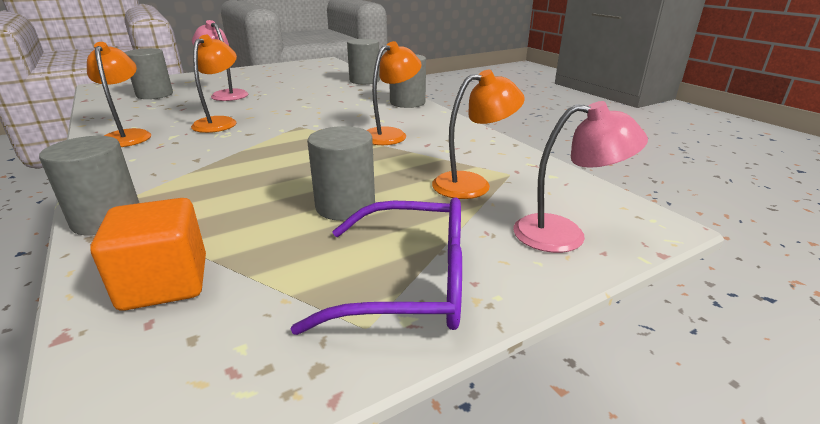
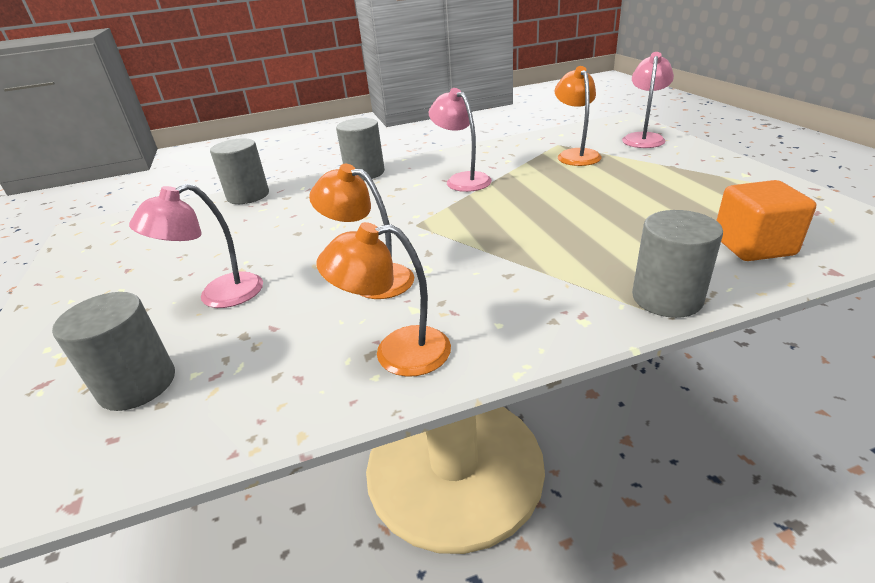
camera: 75 degrees left, 5 degrees up
purple glasses [291,197,462,335] -> none
grey cylinder [307,126,375,221] -> none
orange lamp [367,41,422,145] -> pink lamp [429,88,492,192]

